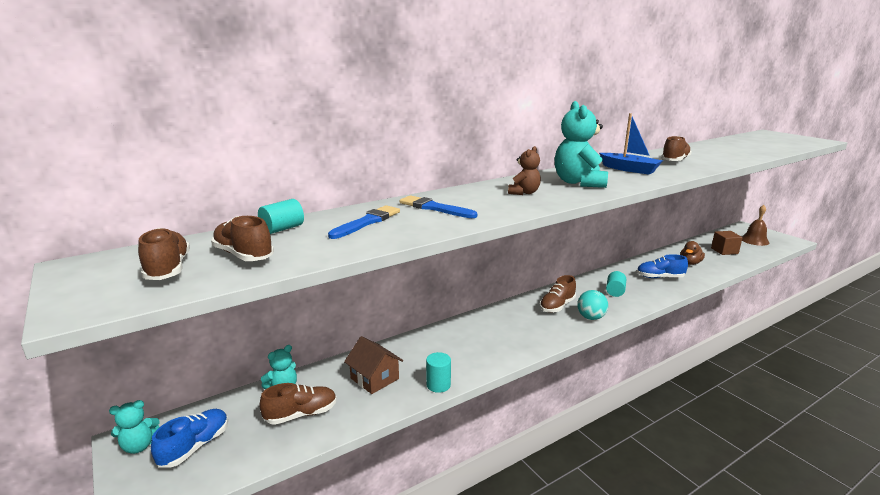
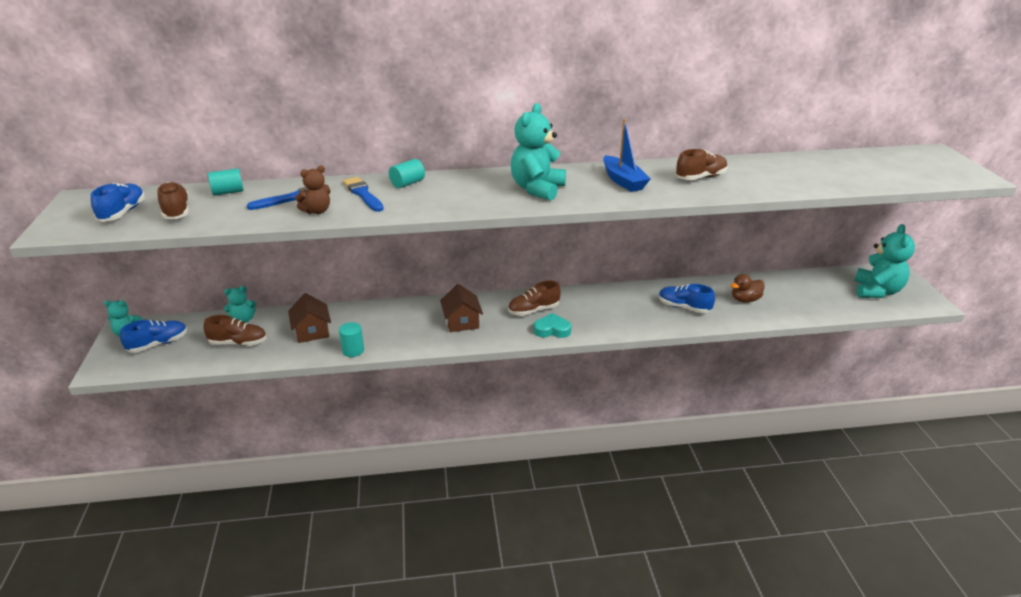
camera: 25 degrees right, 10 degrees up
brown shoe [138,228,190,280] -> blue shoe [91,183,145,222]
brown teddy bear [508,146,541,195] -> brown teddy bear moved to [295,165,330,214]
turquoise ball [577,290,608,320] -> turquoise heart [534,313,571,338]
turquoise cylinder [606,271,626,297] -> turquoise cylinder moved to [389,159,425,188]
brown cube [711,231,743,255] -> none
brown bell [742,205,769,246] -> turquoise teddy bear [855,224,915,298]
none -> brown house [440,284,483,332]

